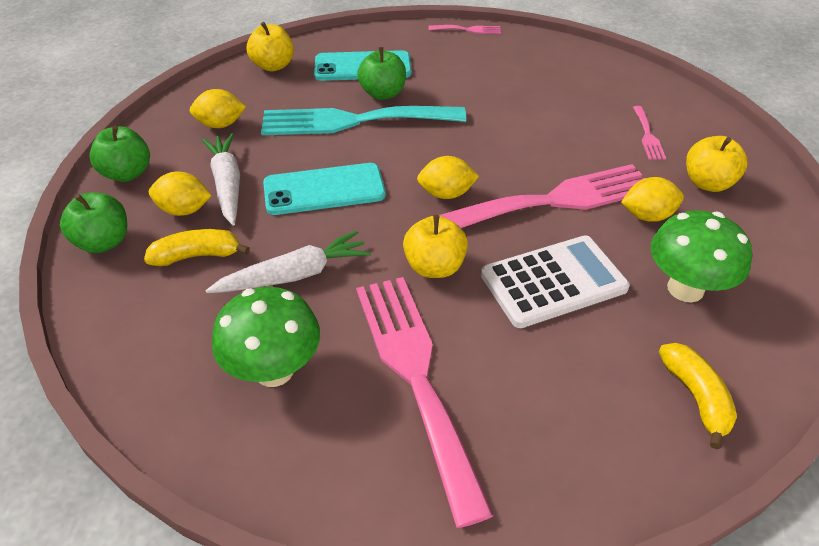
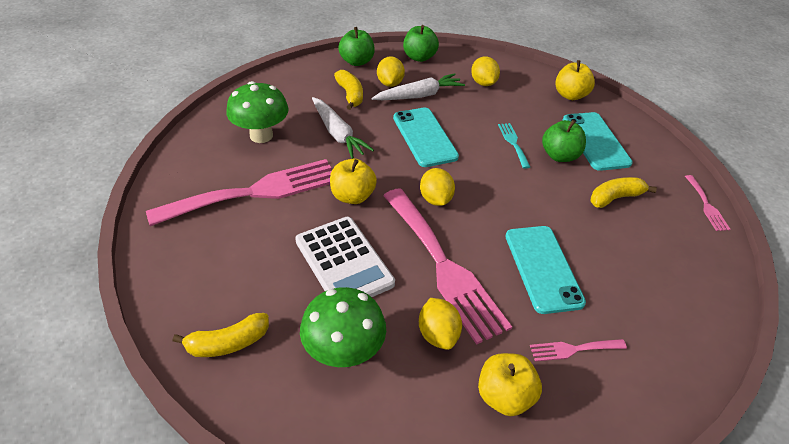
camera: 80 degrees right, 0 degrees up
turquoise fork [261,106,466,135] -> turquoise fork [498,123,530,169], size x0.42
none -> turquoise phone [505,226,586,314]
none -> yellow banana [591,177,657,208]

